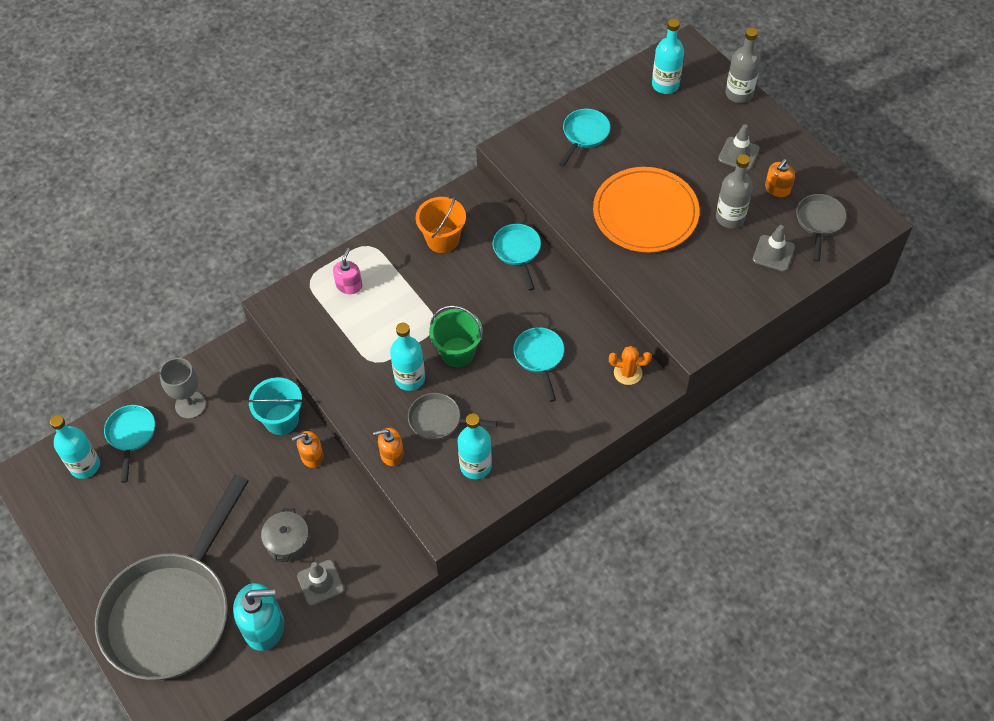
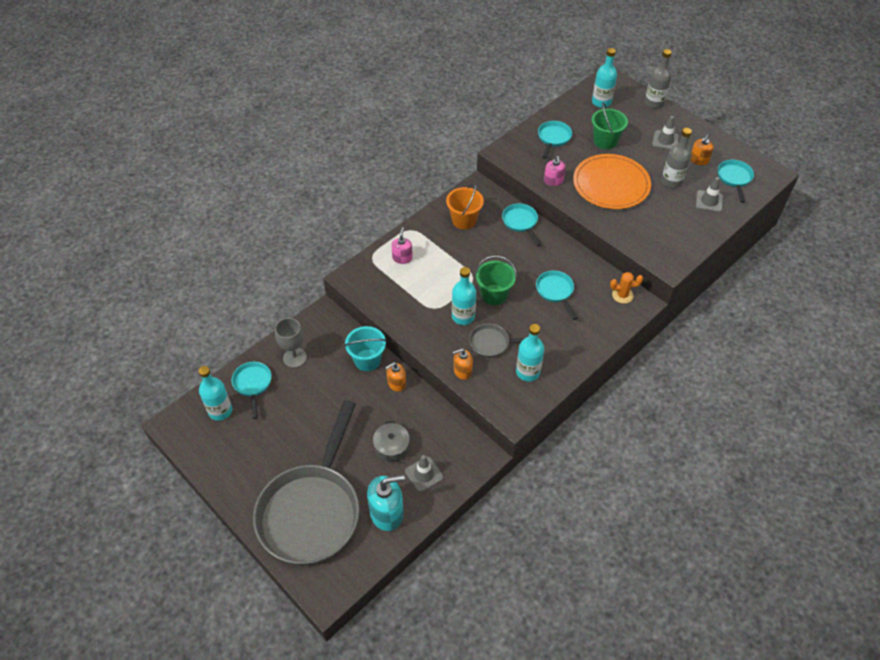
camera: 10 degrees left, 5 degrees down
grey pan [796,194,846,262] -> turquoise pan [718,160,754,203]
none -> pink soap dispenser [544,156,566,186]
none -> green bucket [592,102,628,150]

